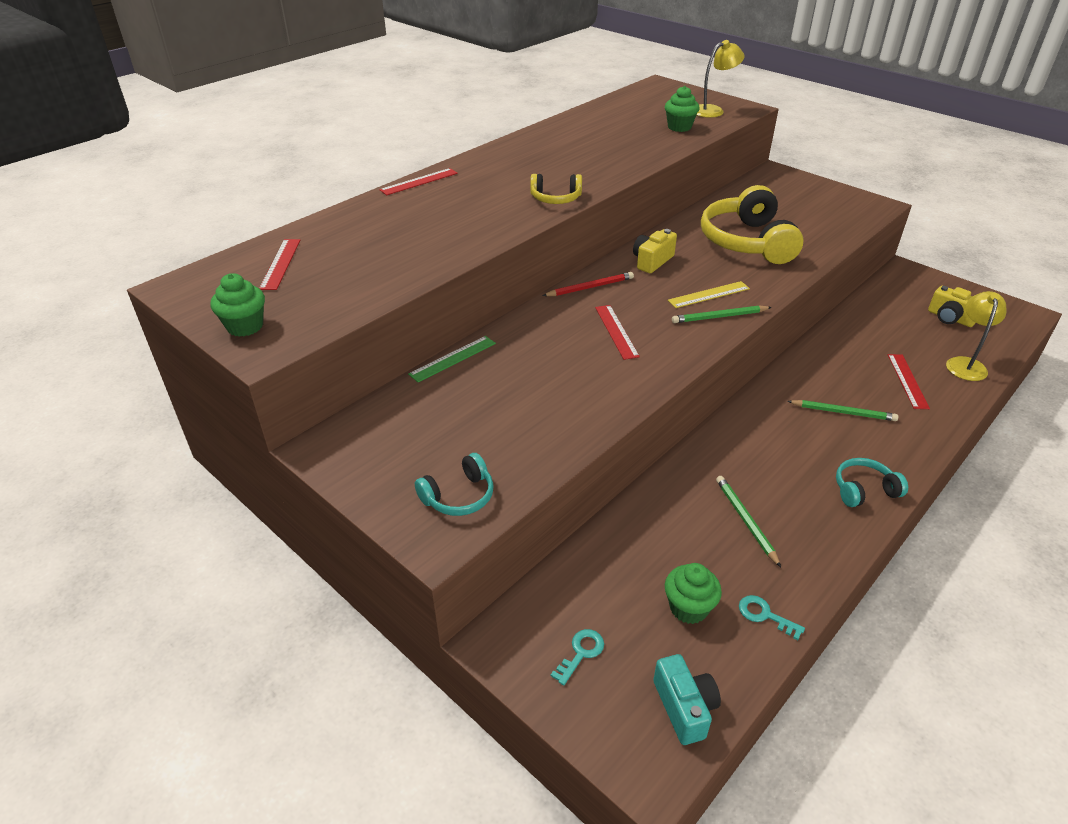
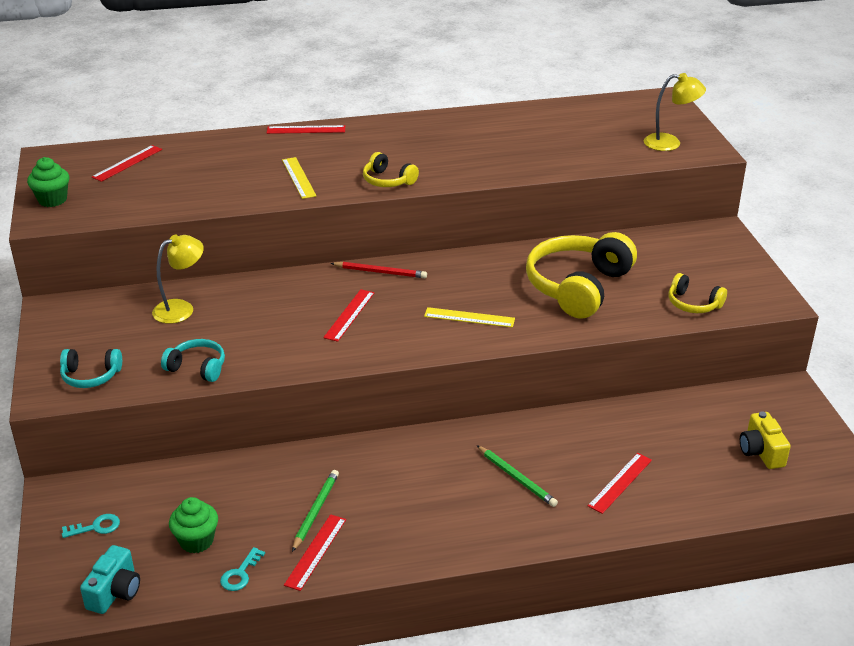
camera: 35 degrees right, 5 degrees down
green ruler [408,336,496,383] -> none
yellow camera [633,229,677,273] -> none
green cupcake [665,86,700,132] -> none
green pencil [672,305,772,323] -> none
turquoise key [739,595,805,640] -> turquoise key turned 135 degrees counterclockwise [220,547,265,591]
turquoise headphones [836,458,908,507] -> turquoise headphones moved to [161,339,225,382]
yellow lamp [946,291,1006,381] -> yellow lamp moved to [152,235,204,324]
none -> yellow ruler [282,157,317,199]
none -> red ruler [284,514,346,591]
none -> yellow headphones [669,273,727,313]

